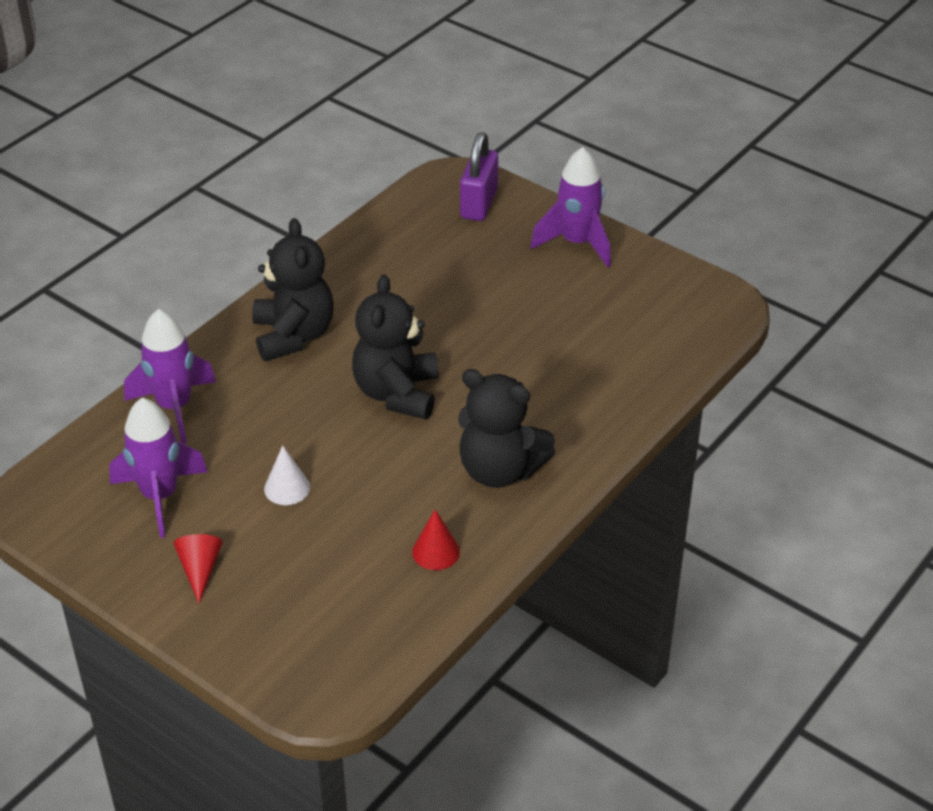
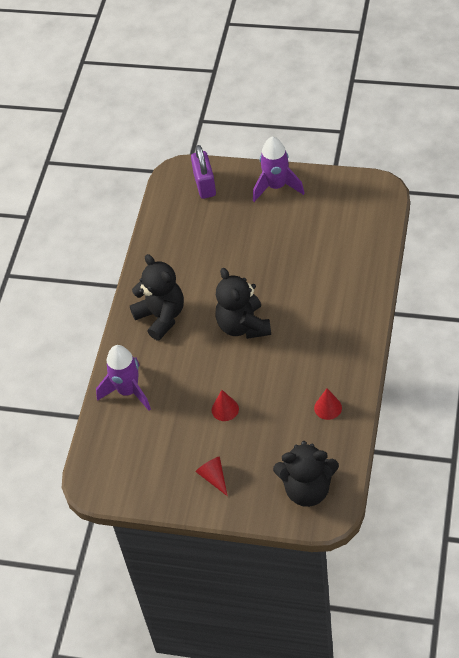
camera: 20 degrees left, 10 degrees up
purple rocket [109,398,208,538] -> none
white cone [264,445,310,505] -> red cone [212,390,239,421]
black teddy bear [458,369,555,488] -> black teddy bear moved to [273,441,339,507]

